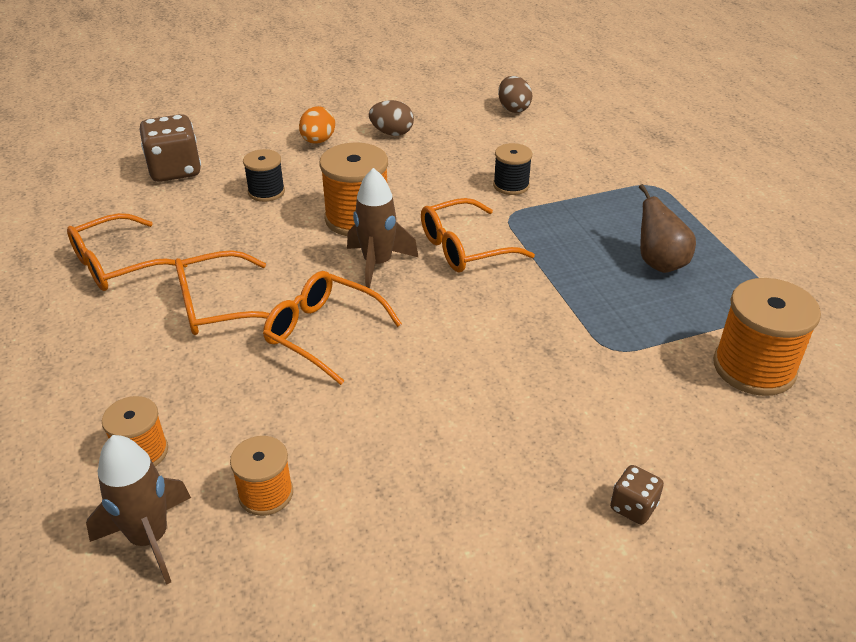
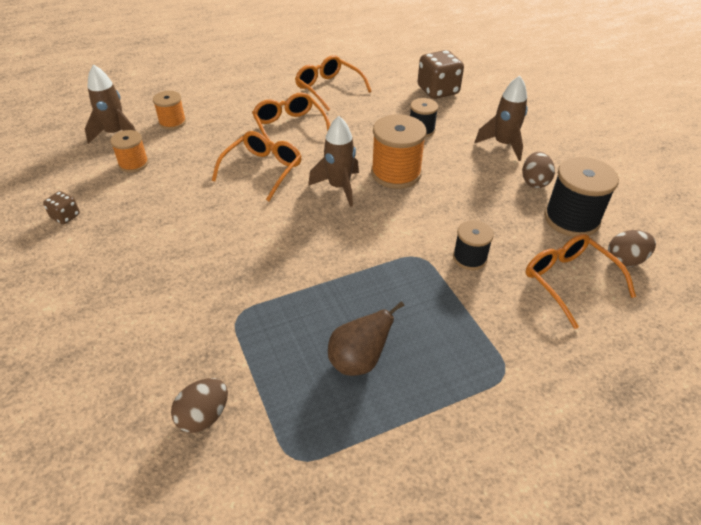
camera: 85 degrees right, 5 degrees up
orange egg [299,106,335,144] -> brown rocket [475,76,528,161]
orange glasses [421,198,535,272] -> orange glasses moved to [526,234,636,329]
brown dice [610,465,664,525] -> brown dice moved to [43,191,80,224]
orange spool [713,278,821,396] -> brown egg [171,378,228,433]
none -> black spool [544,157,619,237]

